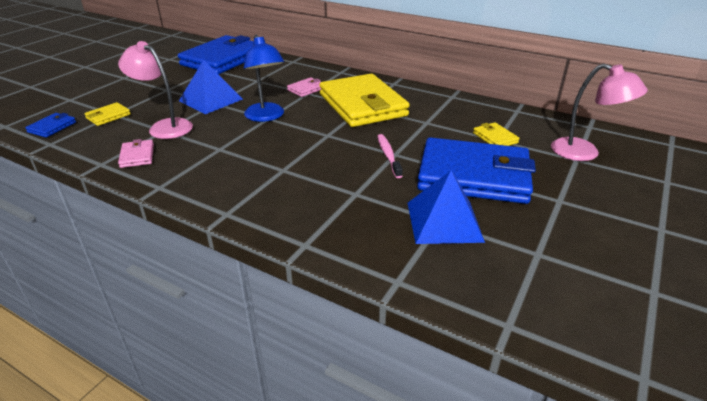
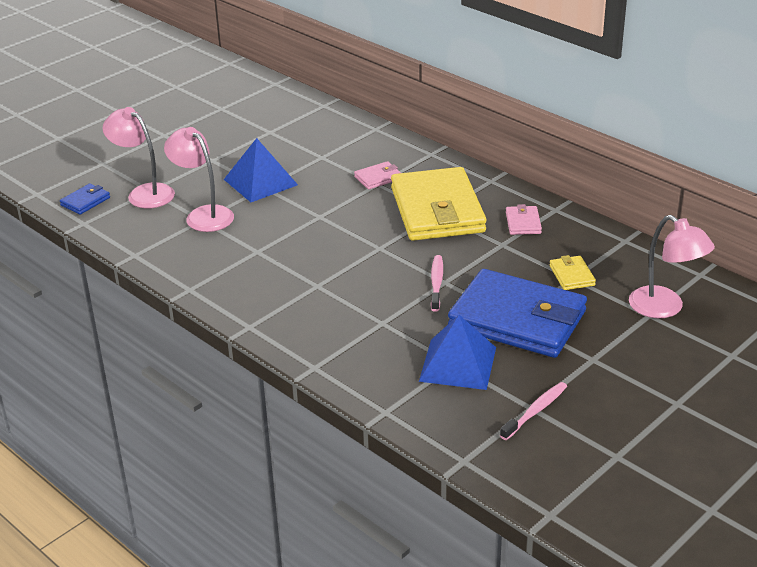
camera: 15 degrees right, 0 degrees up
yellow wallet [84,102,131,126] -> pink lamp [103,107,175,208]
pink wallet [118,139,154,168] -> pink wallet moved to [506,204,542,235]
blue wallet [178,35,254,74] -> none
blue lamp [244,35,284,122] -> none
none -> pink toothbrush [500,382,567,440]

